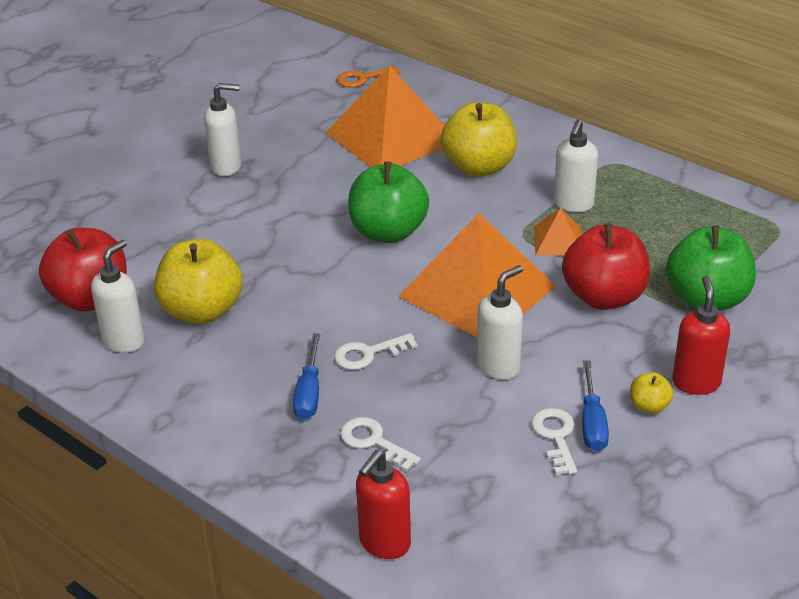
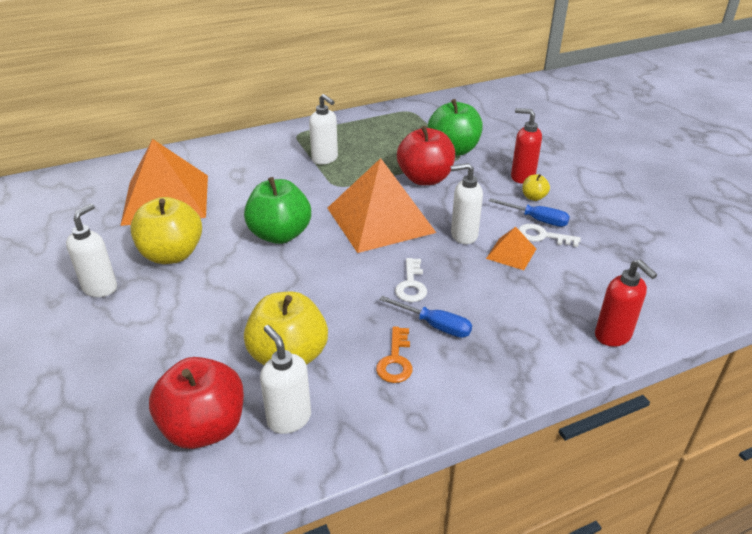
camera: 65 degrees left, 0 degrees up
orange key [337,66,400,87] -> orange key moved to [376,327,413,383]
white key [340,417,421,472] -> none
yellow apple [441,102,517,177] -> yellow apple moved to [130,197,202,264]
white soap dispenser [477,265,523,380] -> white soap dispenser turned 75 degrees counterclockwise [450,163,483,244]
orange pyramid [534,208,582,255] -> orange pyramid moved to [486,227,536,270]

